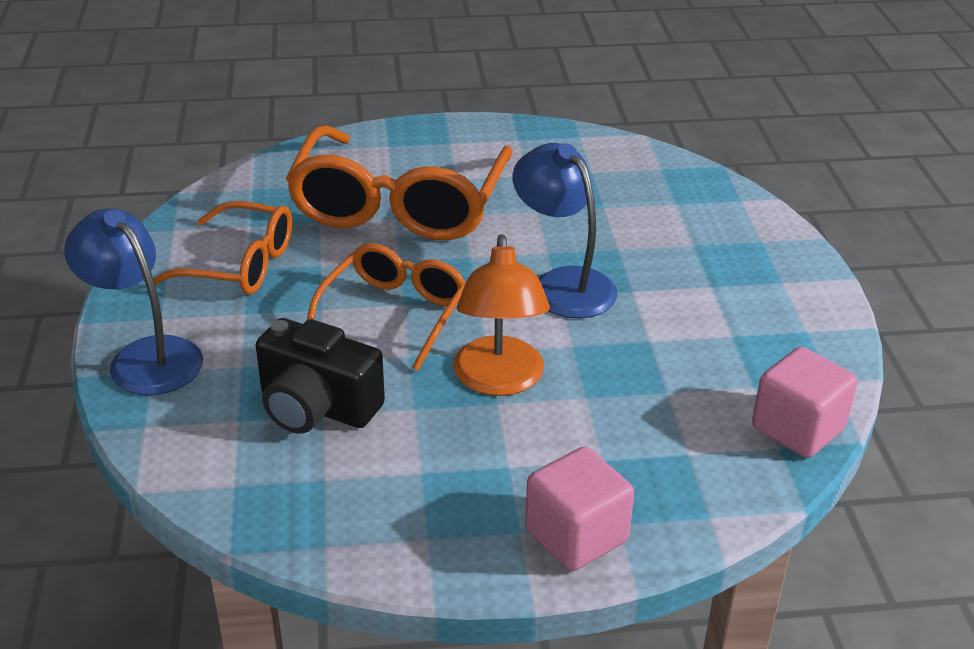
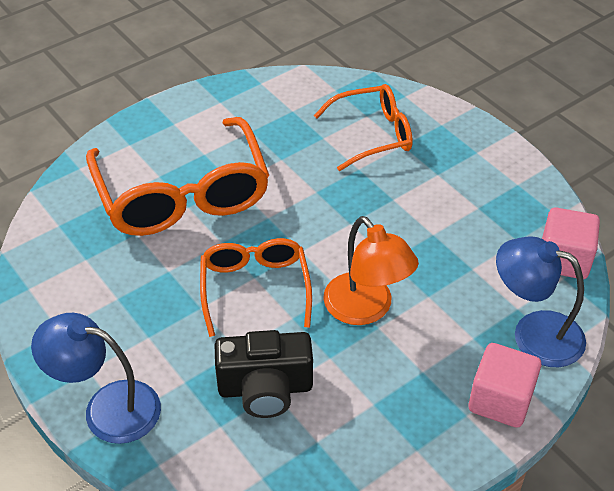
camera: 30 degrees left, 10 degrees up
orange glasses [153,201,292,295] -> orange glasses moved to [314,84,413,171]
blue lamp [513,143,617,318] -> blue lamp moved to [496,236,586,367]

